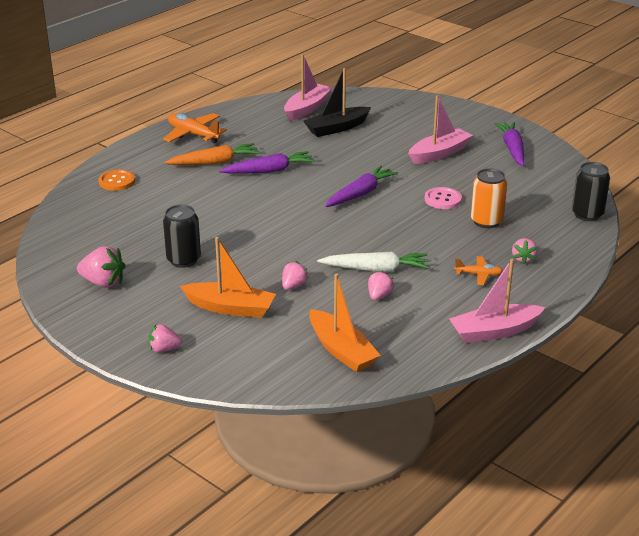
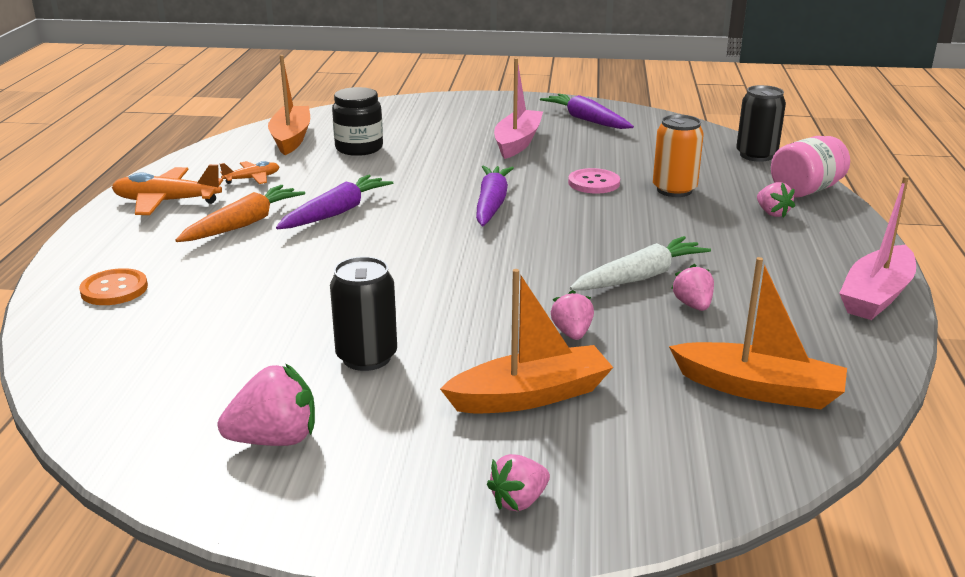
camera: 35 degrees left, 5 degrees down
pink boat [284,54,332,121] -> orange boat [268,55,310,155]
black boat [303,68,371,137] -> black jar [332,87,383,156]
orange plane [454,256,503,285] -> orange plane moved to [220,161,280,184]
none -> pink jar [771,136,850,197]

